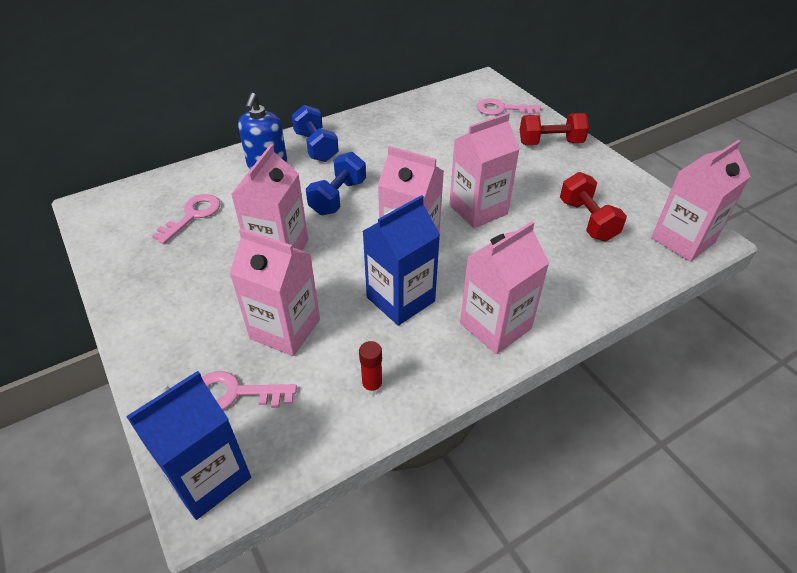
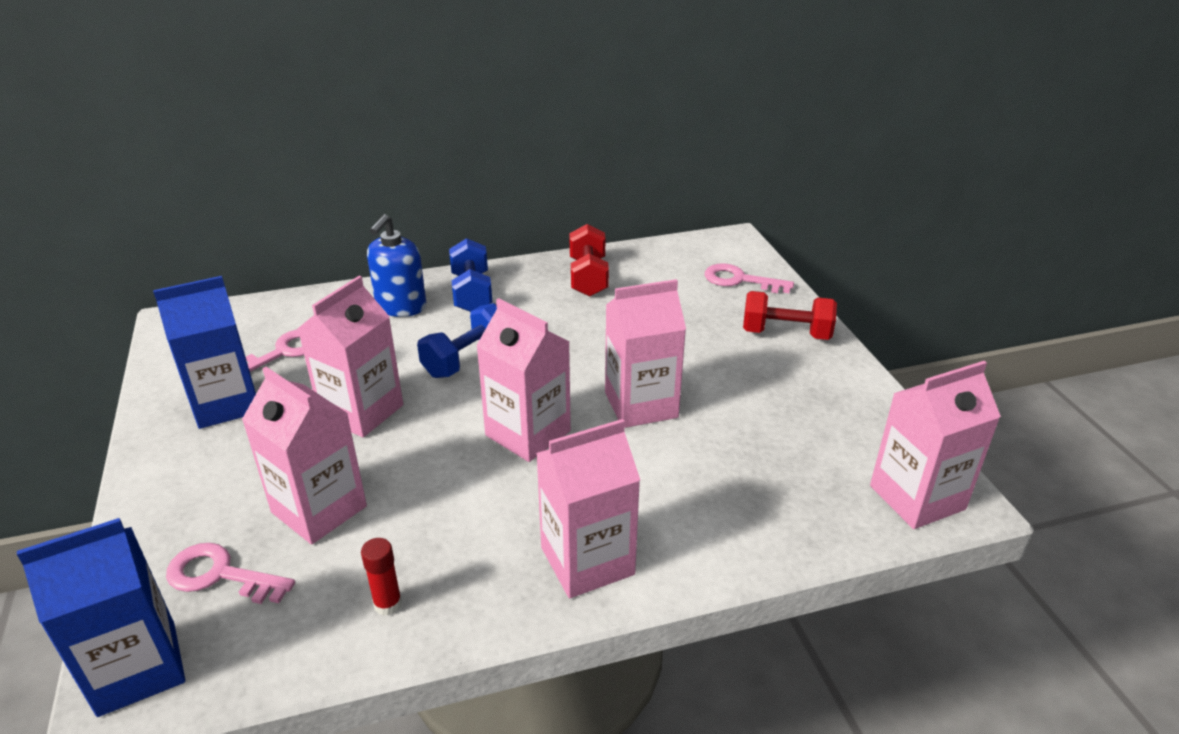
camera: 15 degrees right, 10 degrees down
blue carton [363,195,440,326] -> blue carton moved to [153,276,256,429]
red dumbbell [560,172,627,241] -> red dumbbell moved to [569,224,609,297]

